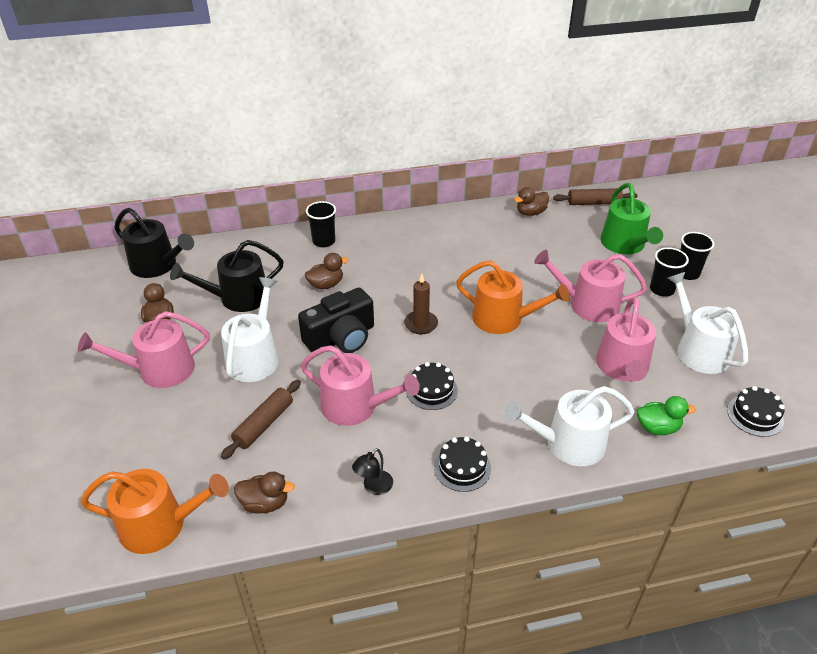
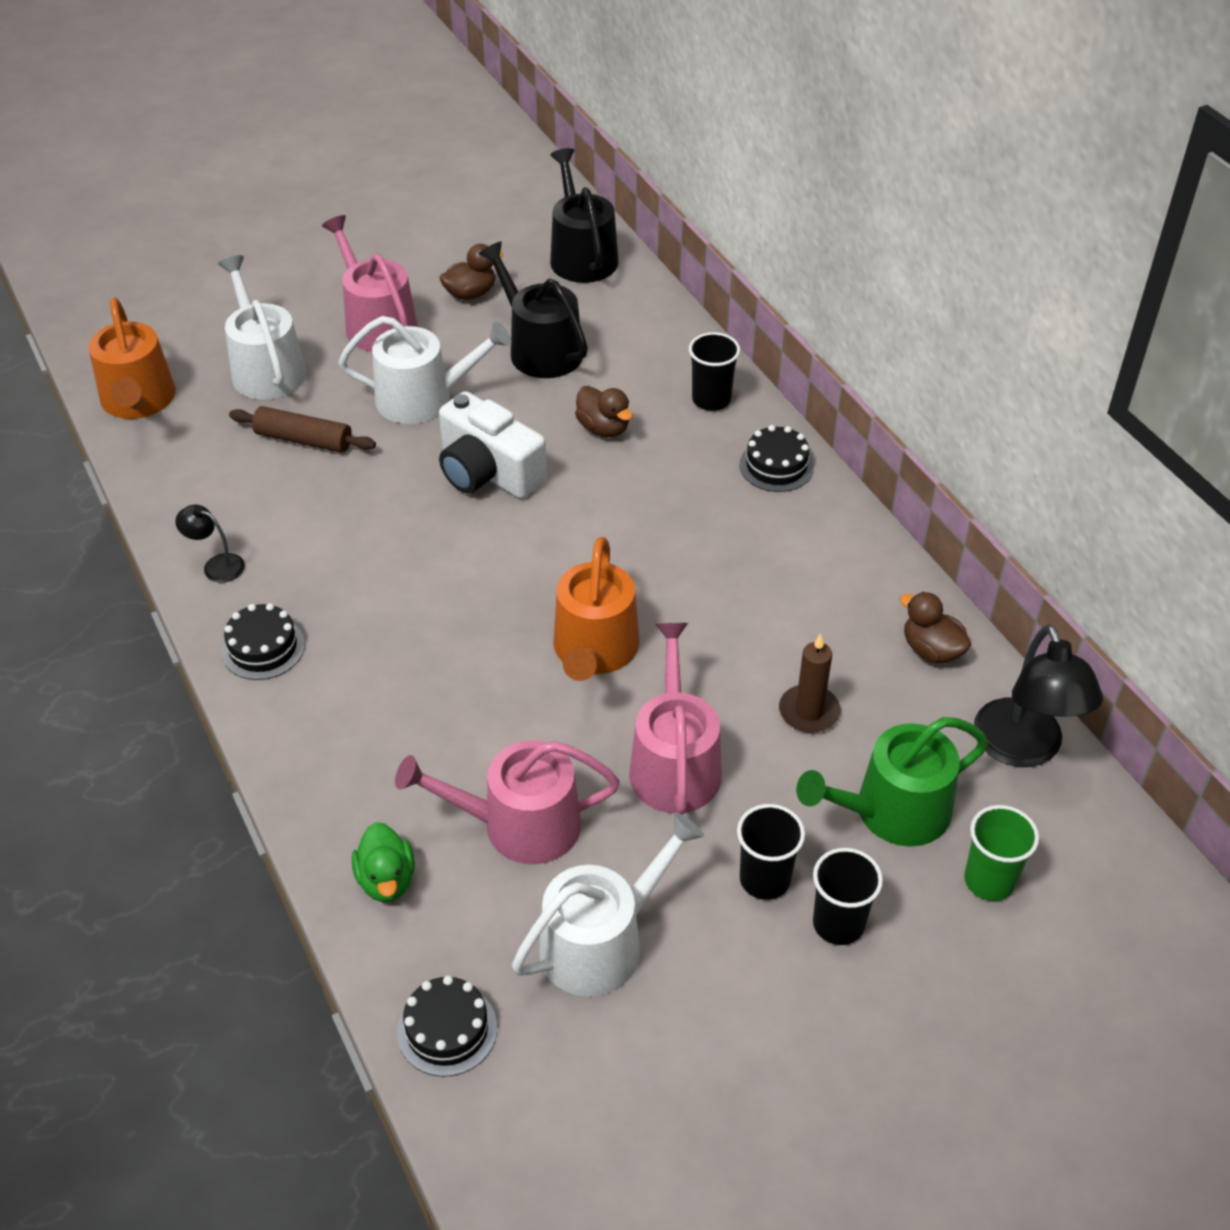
camera: 75 degrees right, 5 degrees up
black watering can [115,208,194,278] -> black watering can turned 150 degrees clockwise [550,148,619,283]
brown duck [234,472,295,514] -> none
black camera [298,287,374,353] -> white camera [439,391,547,499]
pink watering can [301,345,420,426] -> none
brown candle [404,274,438,334] -> brown candle moved to [779,633,841,733]
black cake [406,362,458,410] -> black cake moved to [739,425,814,492]
white watering can [504,386,635,466] -> white watering can moved to [218,255,306,400]
brown rolling pin [553,188,637,205] -> black lamp [974,624,1103,767]
none -> green cup [964,805,1039,901]

